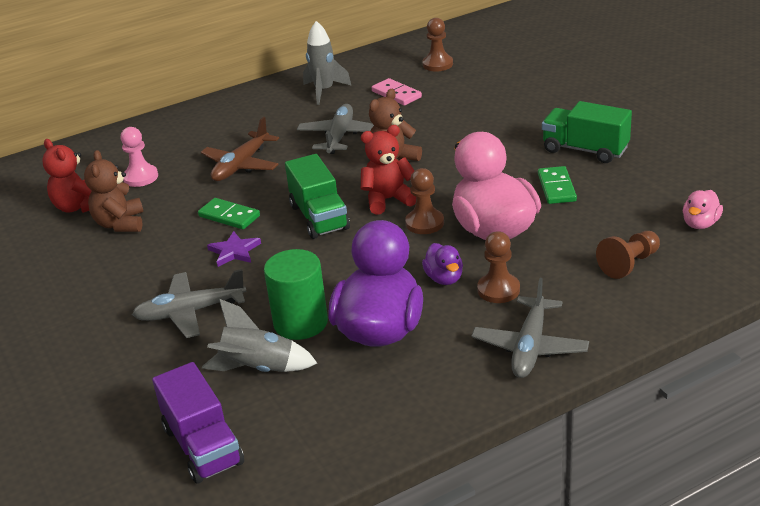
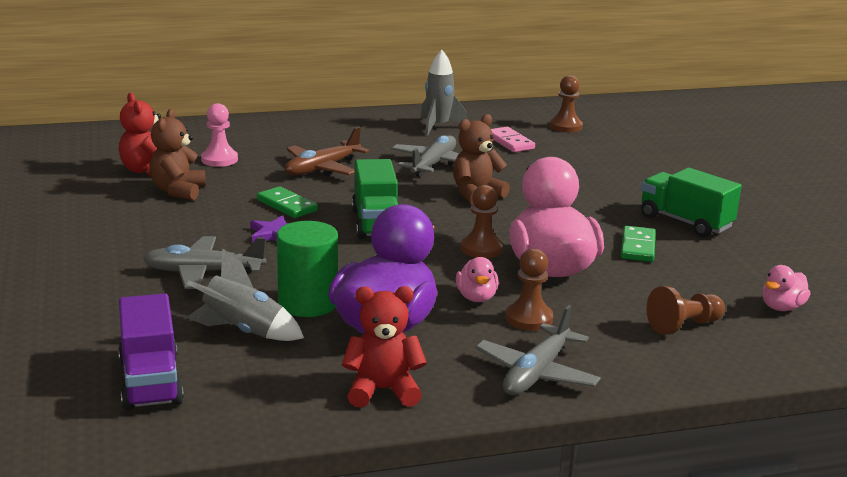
camera: 10 degrees right, 10 degrees down
red teddy bear [361,125,416,215] -> red teddy bear moved to [342,286,427,408]
purple duck [422,243,463,285] -> pink duck [456,257,499,302]

